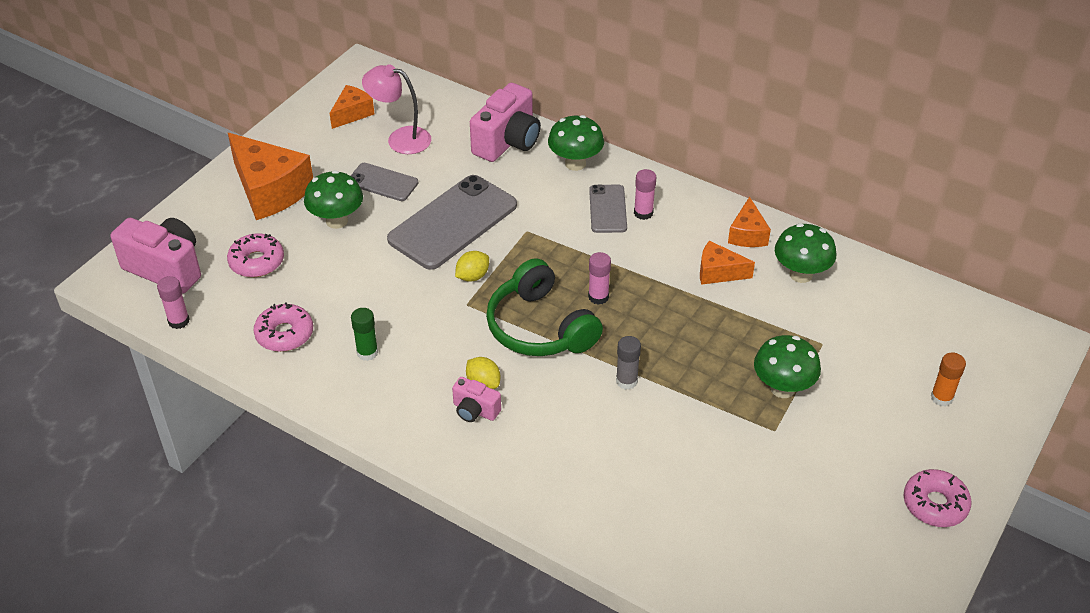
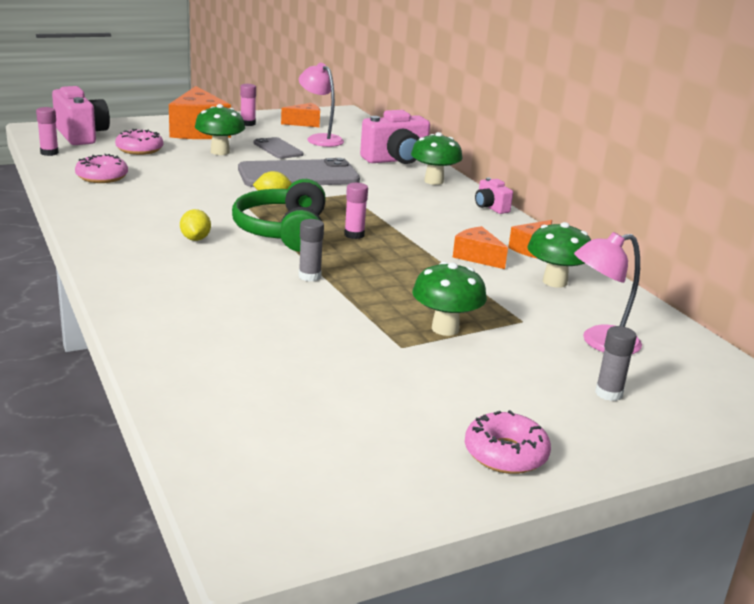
camera: 30 degrees right, 20 degrees down
green glue stick [351,308,378,361] -> none
pink camera [452,377,501,422] -> pink camera moved to [475,177,513,214]
grey phone [589,185,627,233] -> none
pink glue stick [634,169,656,220] -> pink glue stick moved to [240,84,256,126]
orange glue stick [931,353,966,406] -> grey glue stick [595,326,637,401]
none -> pink lamp [574,232,642,354]

